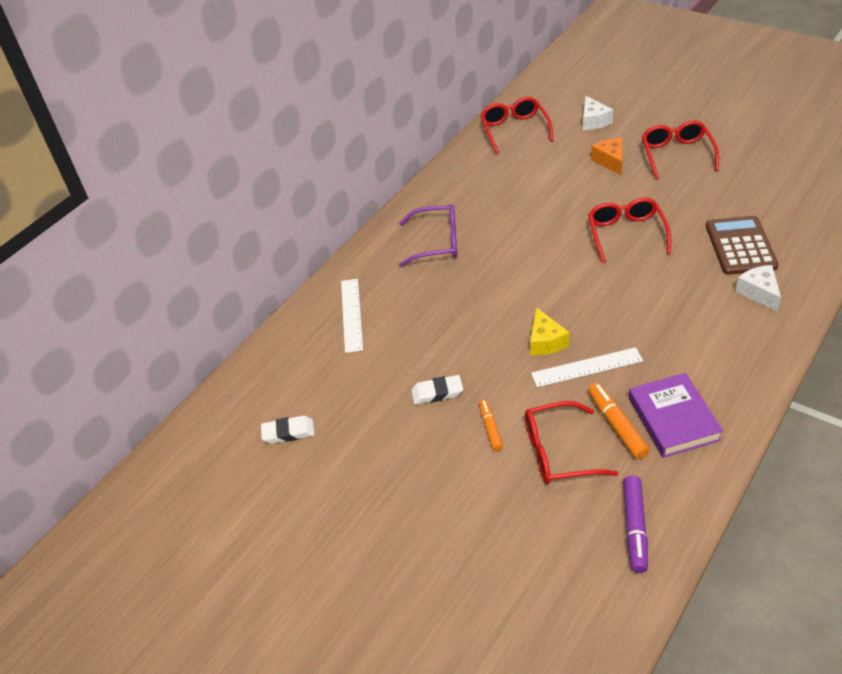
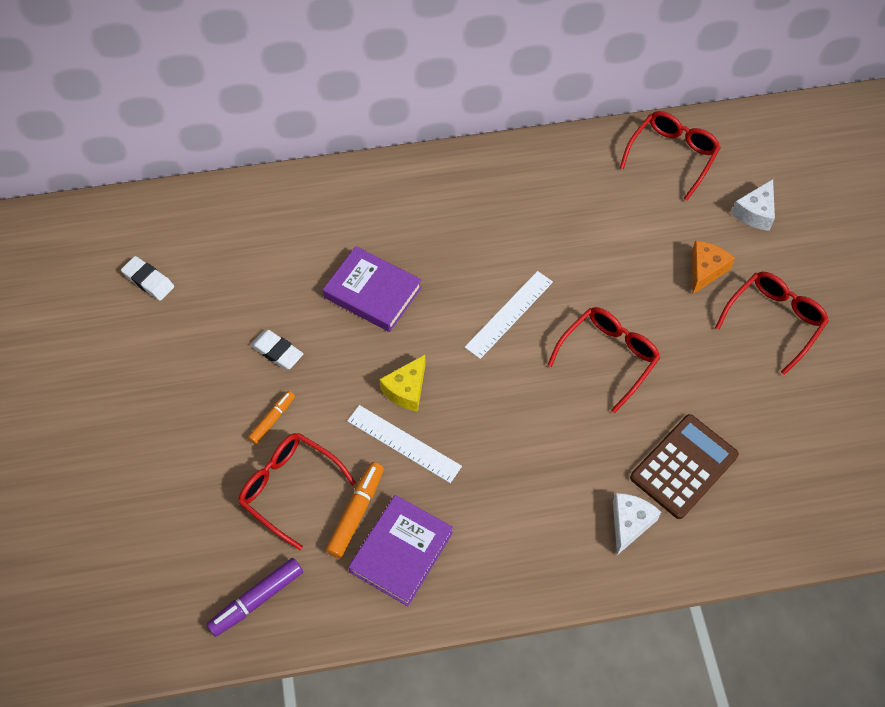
camera: 40 degrees right, 15 degrees up
white ruler [341,279,363,353] -> white ruler moved to [465,271,553,359]
purple glasses [399,204,457,267] -> none
none -> purple book [323,246,422,332]

